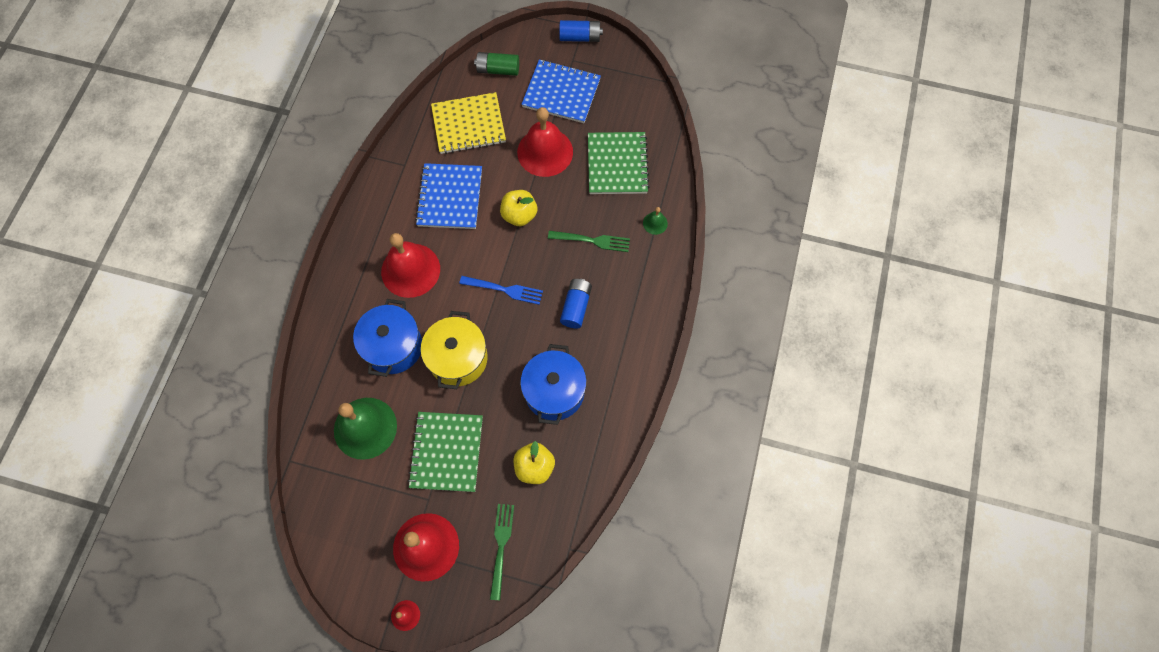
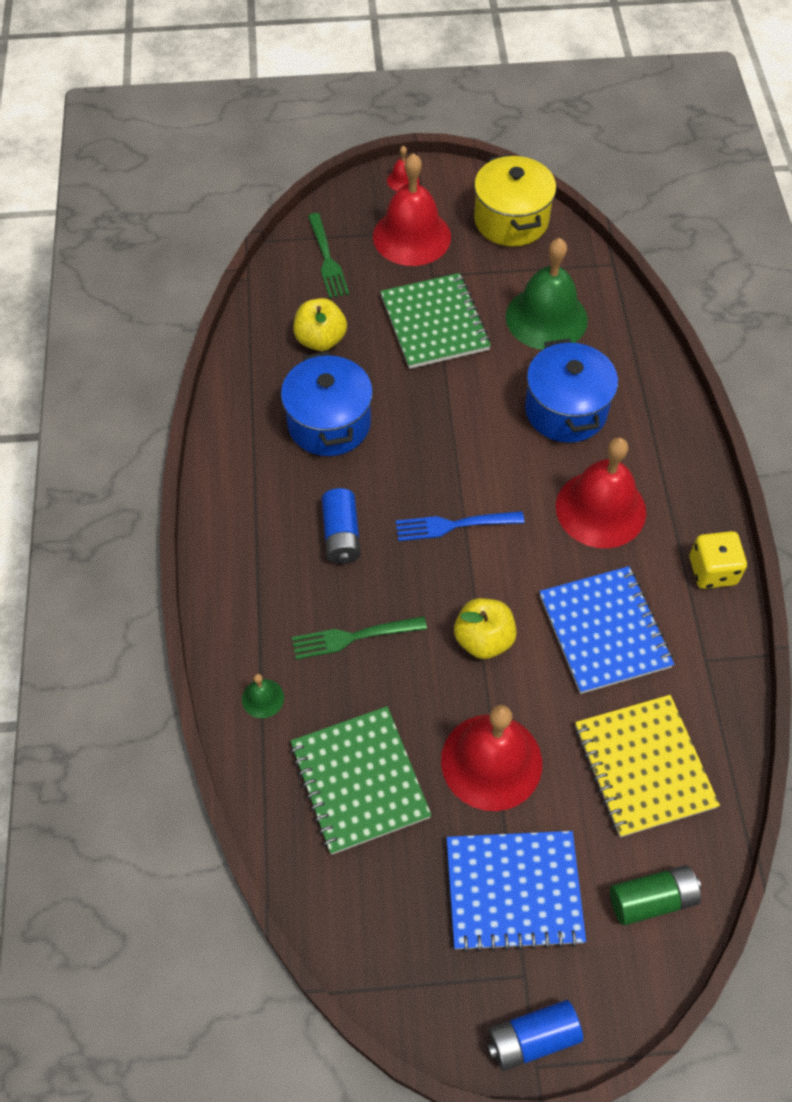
camera: 160 degrees right, 10 degrees down
yellow pot [420,311,488,389] -> yellow pot moved to [474,154,556,247]
yellow notebook [431,92,506,154] -> yellow notebook turned 75 degrees counterclockwise [575,695,720,837]
none -> yellow dice [690,531,747,589]

